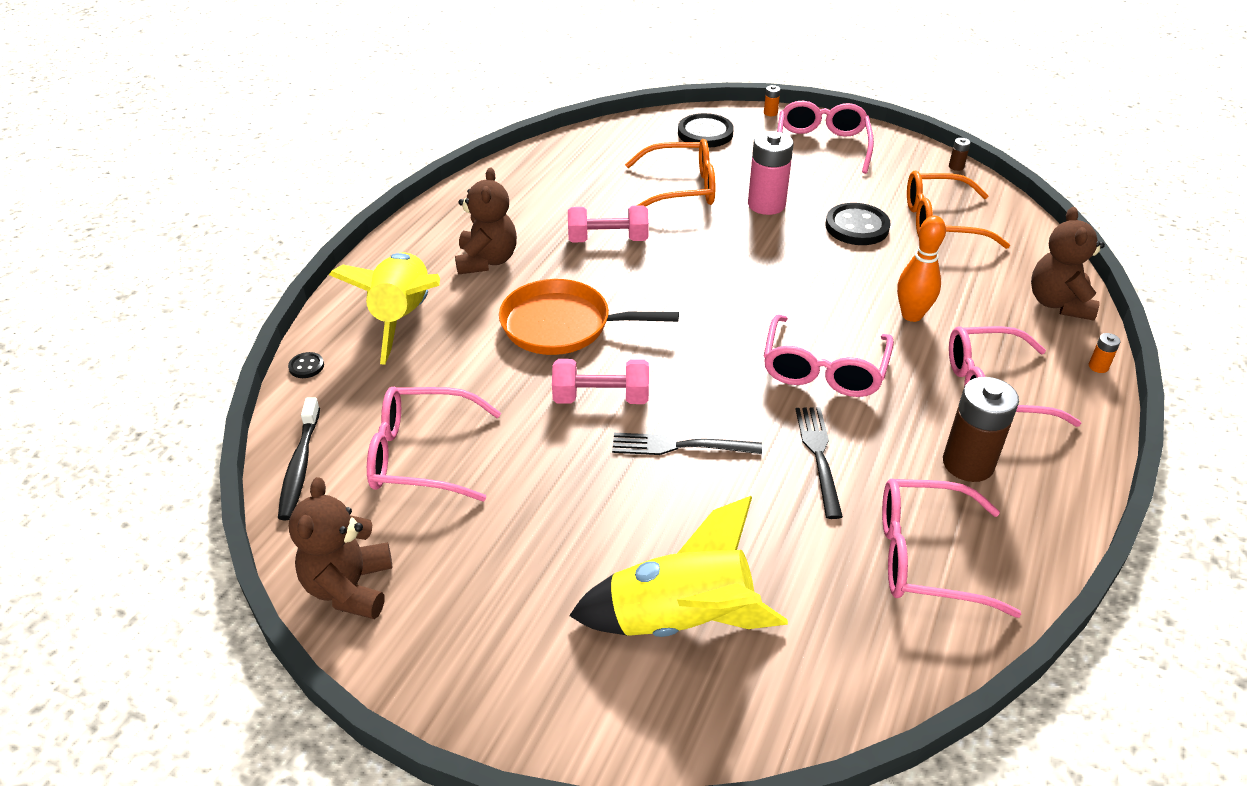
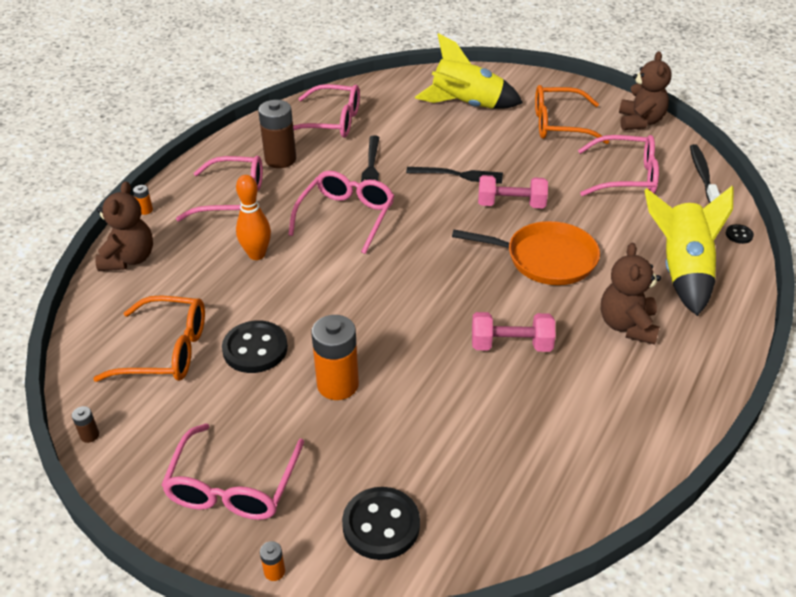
camera: 175 degrees left, 0 degrees up
orange glasses [625,139,715,207] -> orange glasses moved to [535,85,609,144]
pink battery [748,131,794,215] -> orange battery [311,315,359,400]

